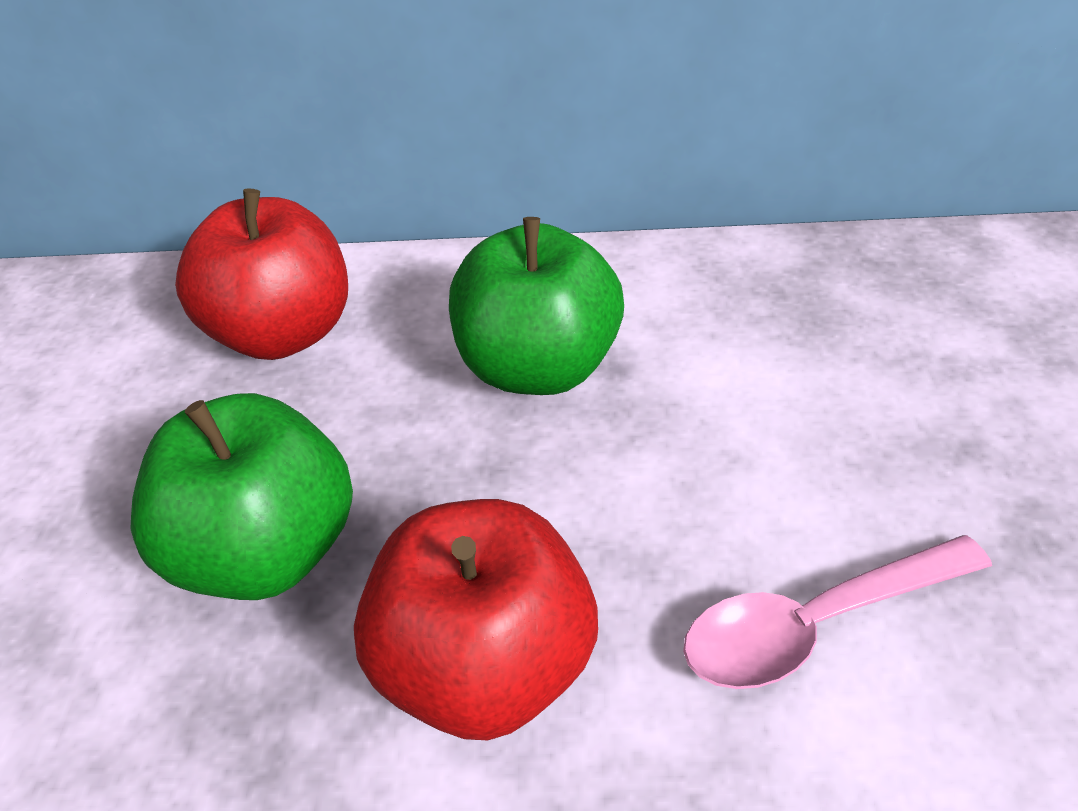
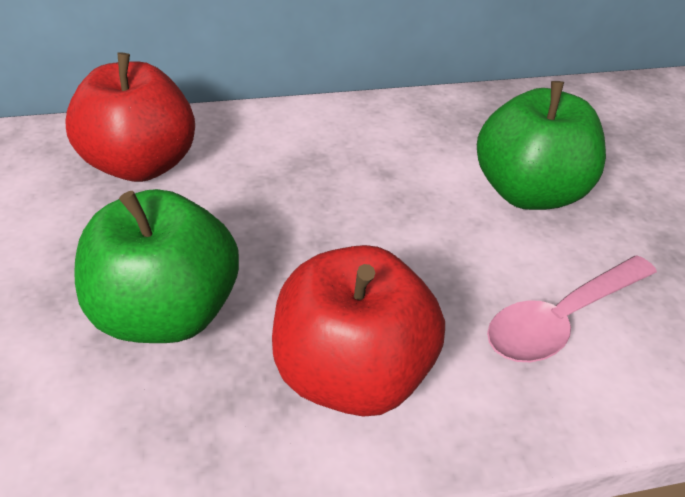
camera: 15 degrees left, 0 degrees up
green apple [449,217,624,395] -> green apple moved to [477,81,606,210]

